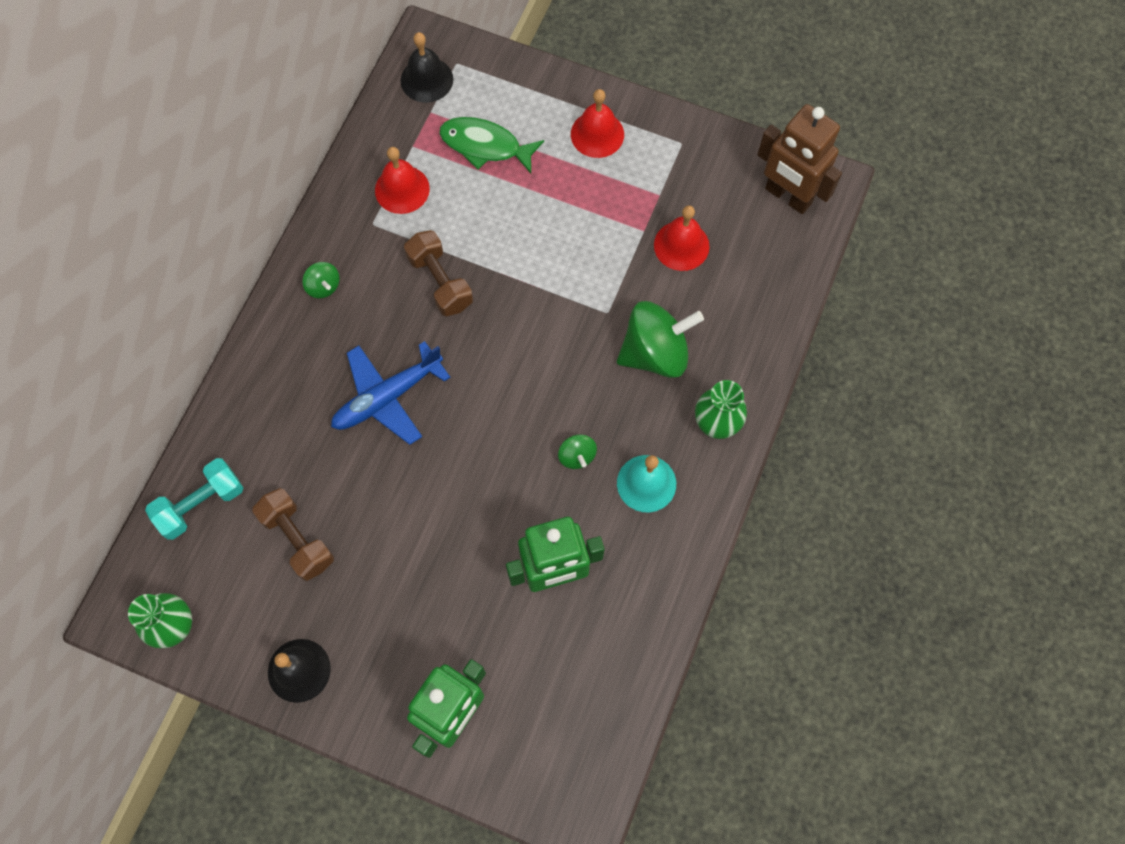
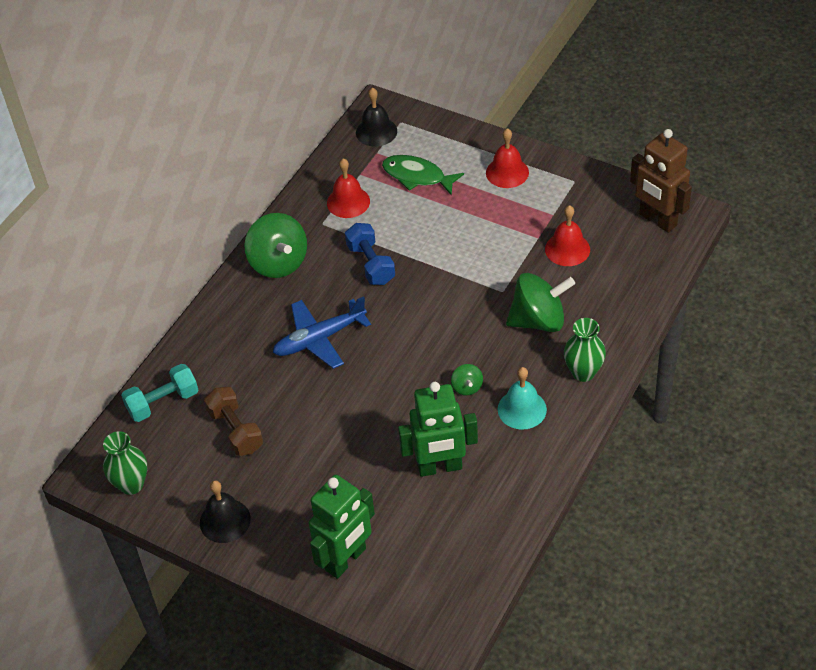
camera: 10 degrees right, 20 degrees down
green spinning top [303,262,340,298] -> green spinning top [244,213,307,278], size x2.14
brown dumbbell [404,230,473,316] -> blue dumbbell [345,223,395,285]

